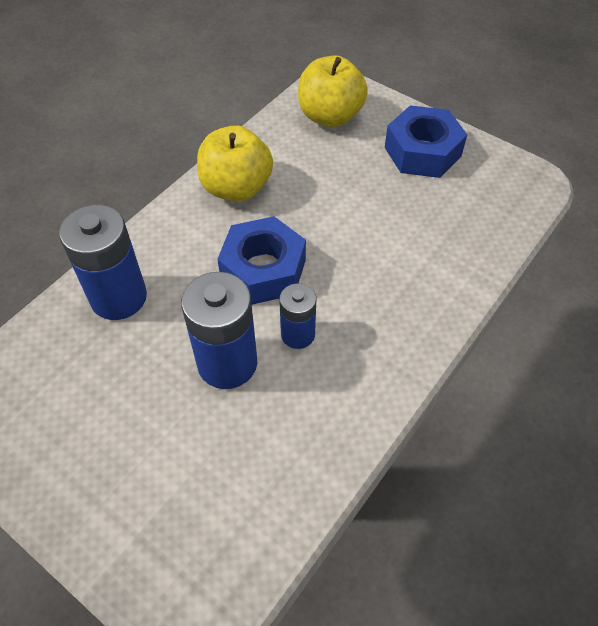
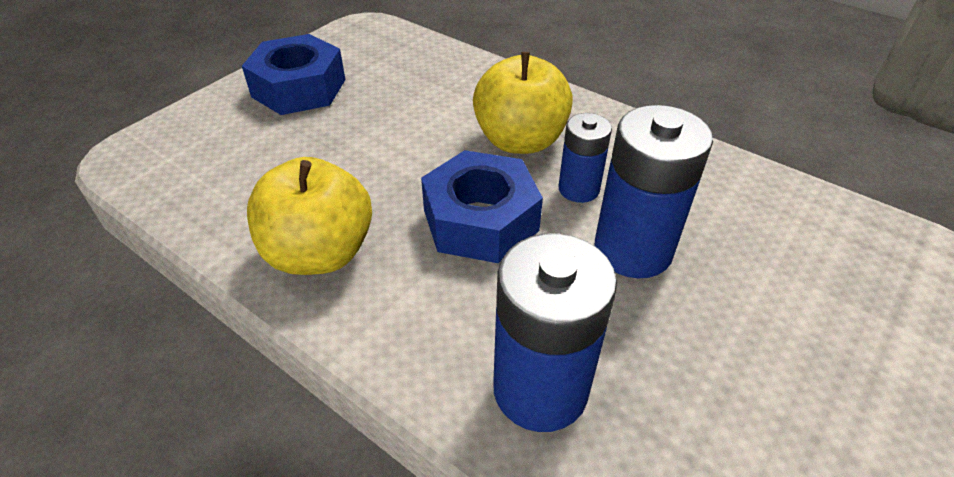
camera: 90 degrees left, 10 degrees down
yellow apple [298,55,368,127] -> yellow apple moved to [473,52,573,154]

